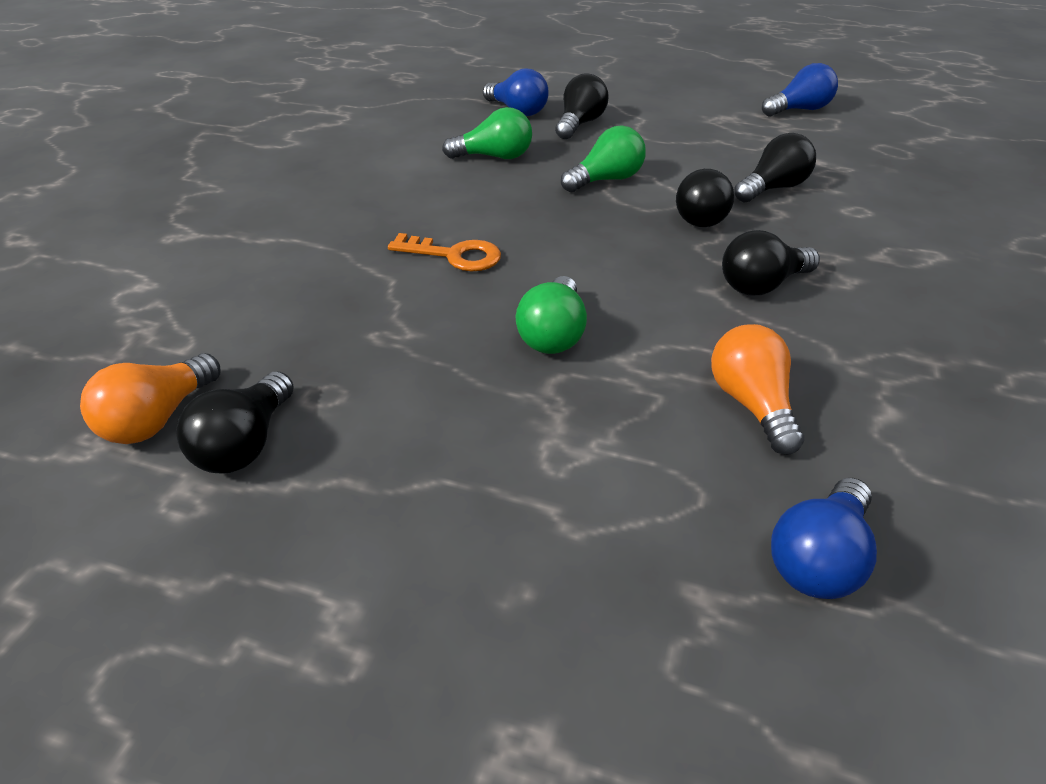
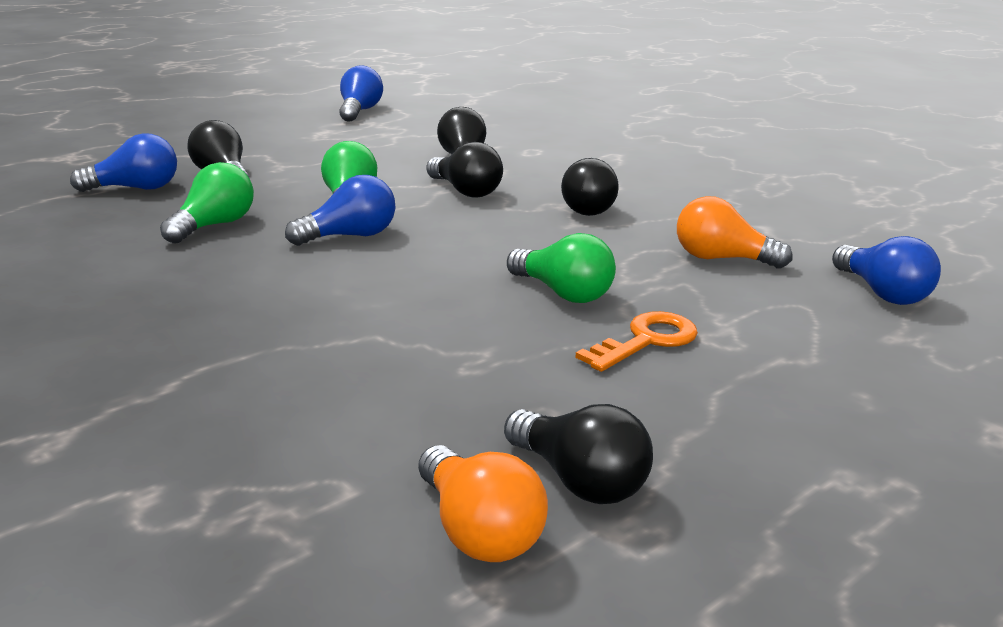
camera: 60 degrees left, 15 degrees down
orange key [388,233,501,271] -> orange key moved to [575,311,698,372]
none -> blue light bulb [285,175,395,246]

